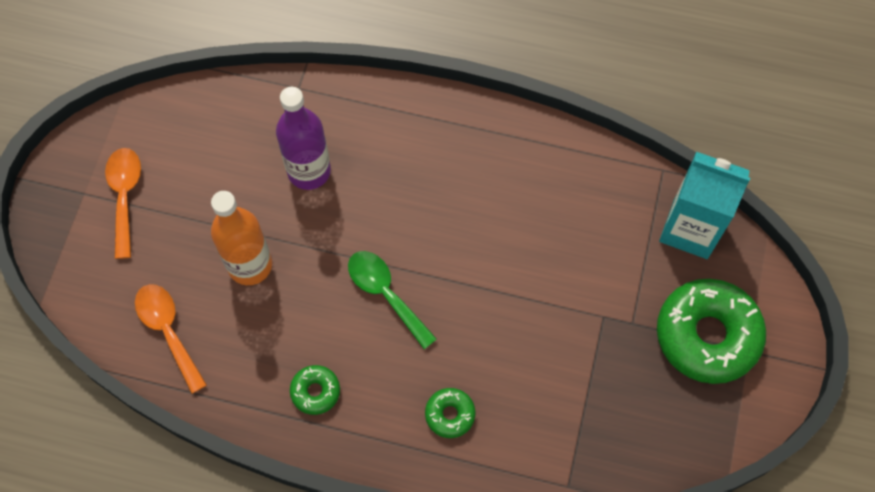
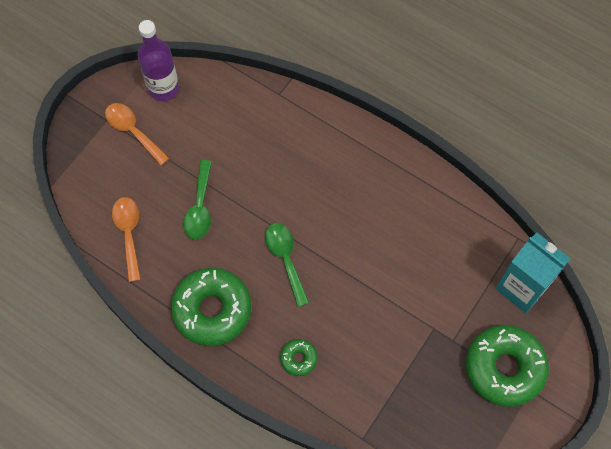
camera: 20 degrees right, 0 degrees up
orange spoon [105,148,141,259] -> orange spoon turned 60 degrees counterclockwise [105,103,170,166]
orange bottle [211,191,272,285] -> green spoon [184,160,212,240]
purple bottle [276,87,331,190] -> purple bottle moved to [138,20,179,101]
green donut [290,365,340,415] -> green donut [171,268,251,346], size x2.17

